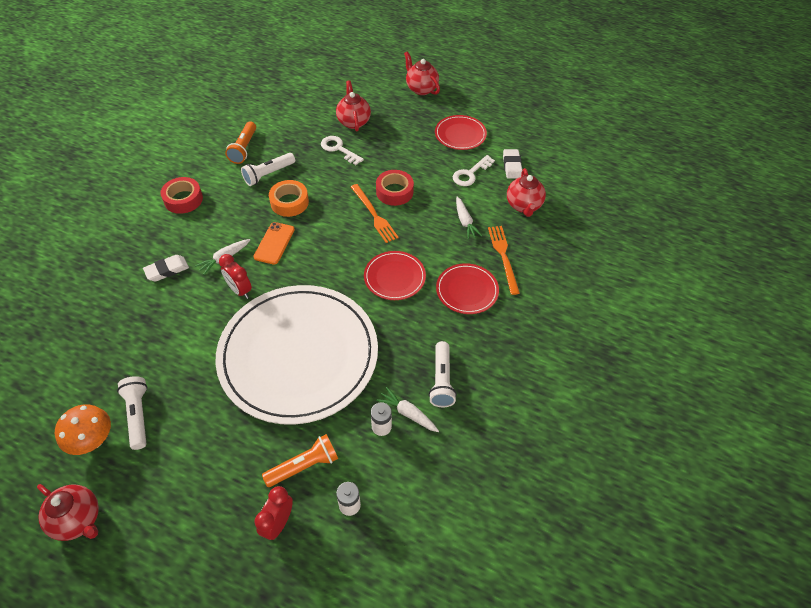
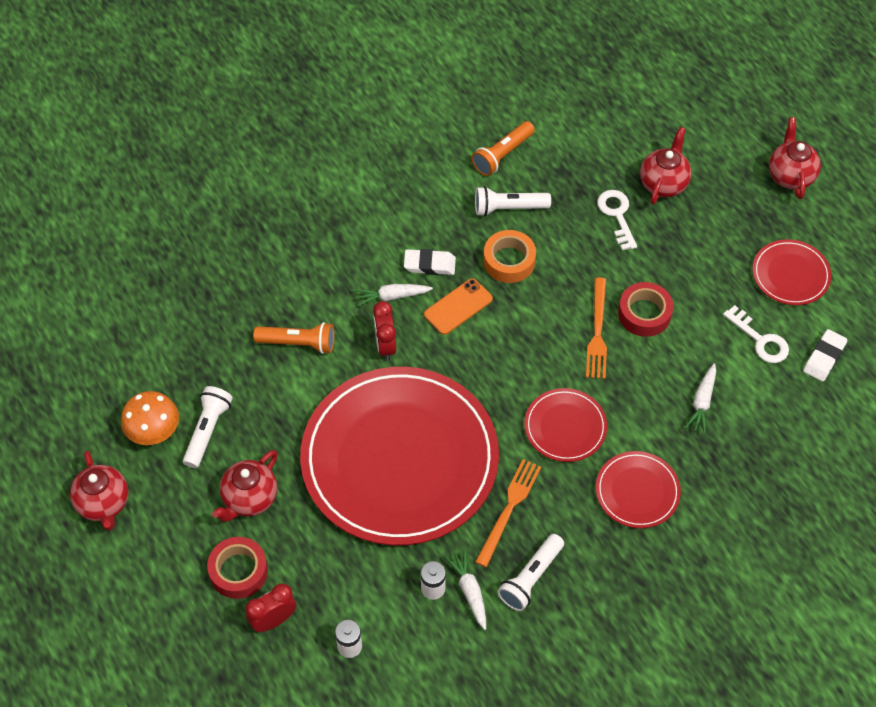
camera: 35 degrees right, 5 degrees up
white eraser [143,255,189,282] -> white eraser moved to [404,249,456,275]
red tape [160,177,203,214] -> red tape moved to [207,537,268,599]
white plate [216,285,378,425] -> red plate [300,367,499,546]
orange flashlight [262,434,338,487] -> orange flashlight moved to [253,322,334,354]
white key [453,155,495,186] -> white key turned 120 degrees counterclockwise [723,305,789,363]
orange fork [488,226,520,295] -> orange fork moved to [475,459,541,567]
red teapot [507,168,546,217] -> red teapot moved to [212,450,278,522]

